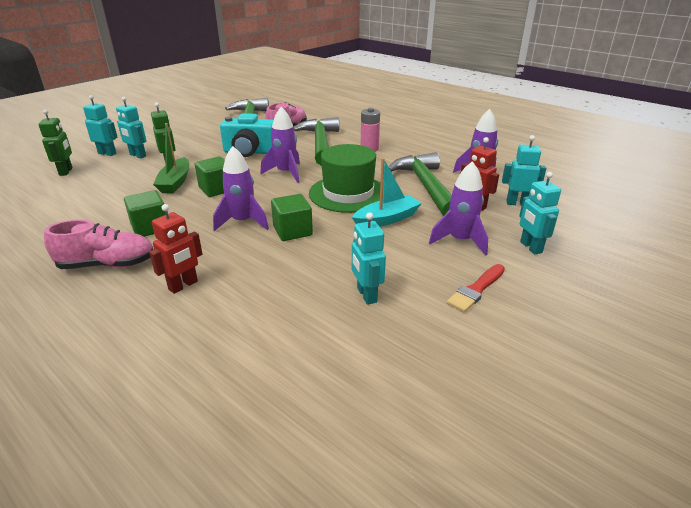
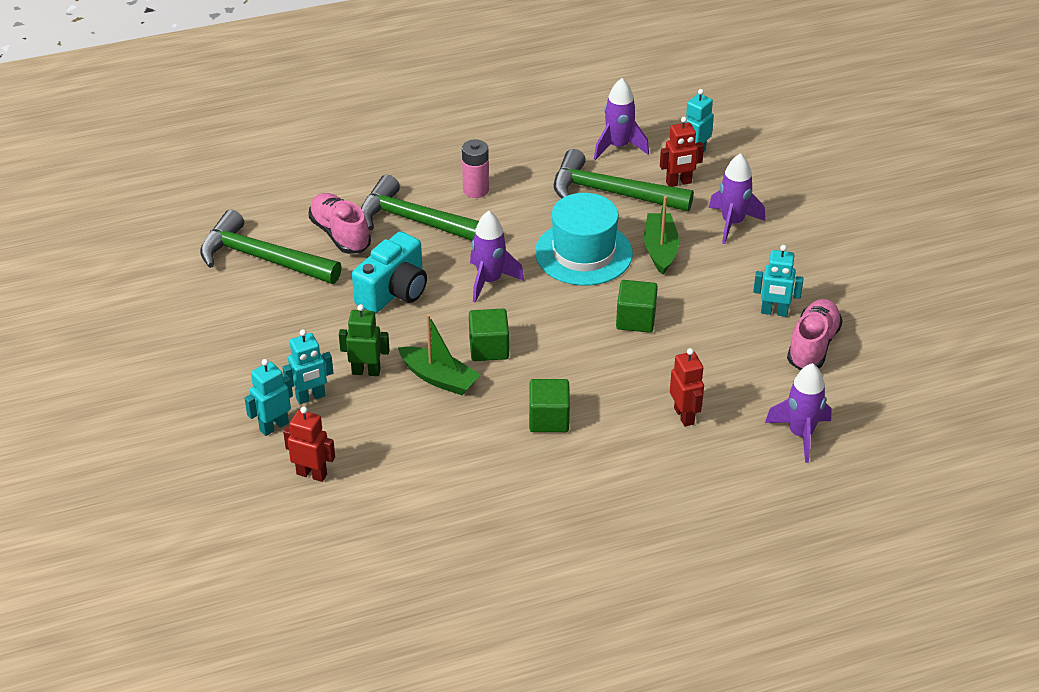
camera: 60 degrees left, 10 degrees up
green robot [38,109,73,176] -> red robot [283,407,335,482]
pink shoe [44,220,153,269] -> pink shoe moved to [787,299,843,371]
purple rocket [213,146,269,231] -> purple rocket moved to [765,363,832,463]
green hat [309,144,380,213] -> turquoise hat [535,193,633,286]
turquoise boat [352,158,422,227] -> green boat [644,196,679,275]
red brush [447,264,505,312] -> none
turquoise robot [519,172,561,254] -> none

